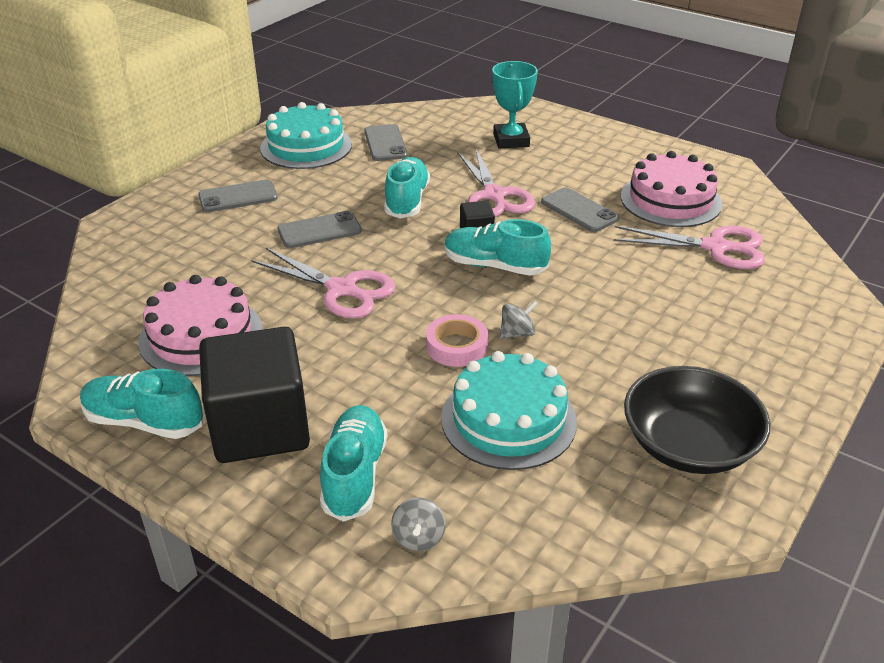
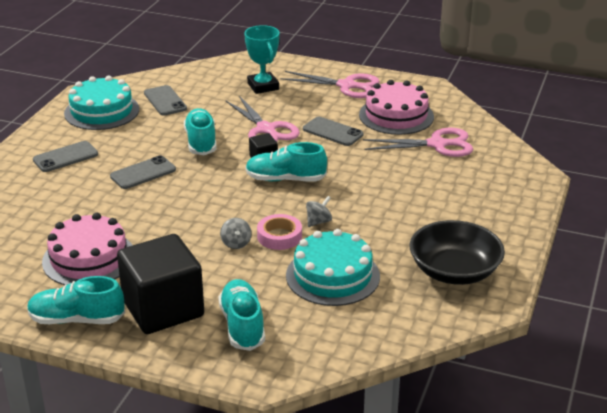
camera: 15 degrees left, 5 degrees down
pink scissors [251,248,396,319] -> pink scissors moved to [281,71,380,98]
grey spinning top [391,497,446,551] -> grey spinning top moved to [220,218,252,249]

